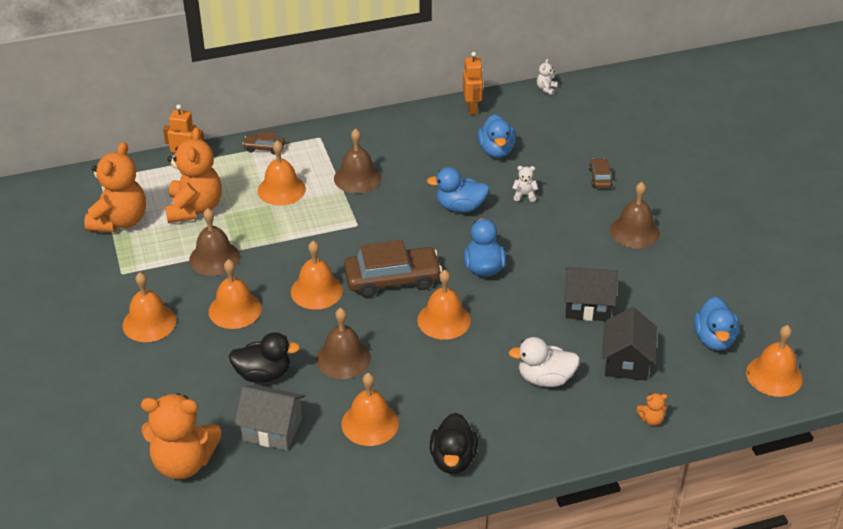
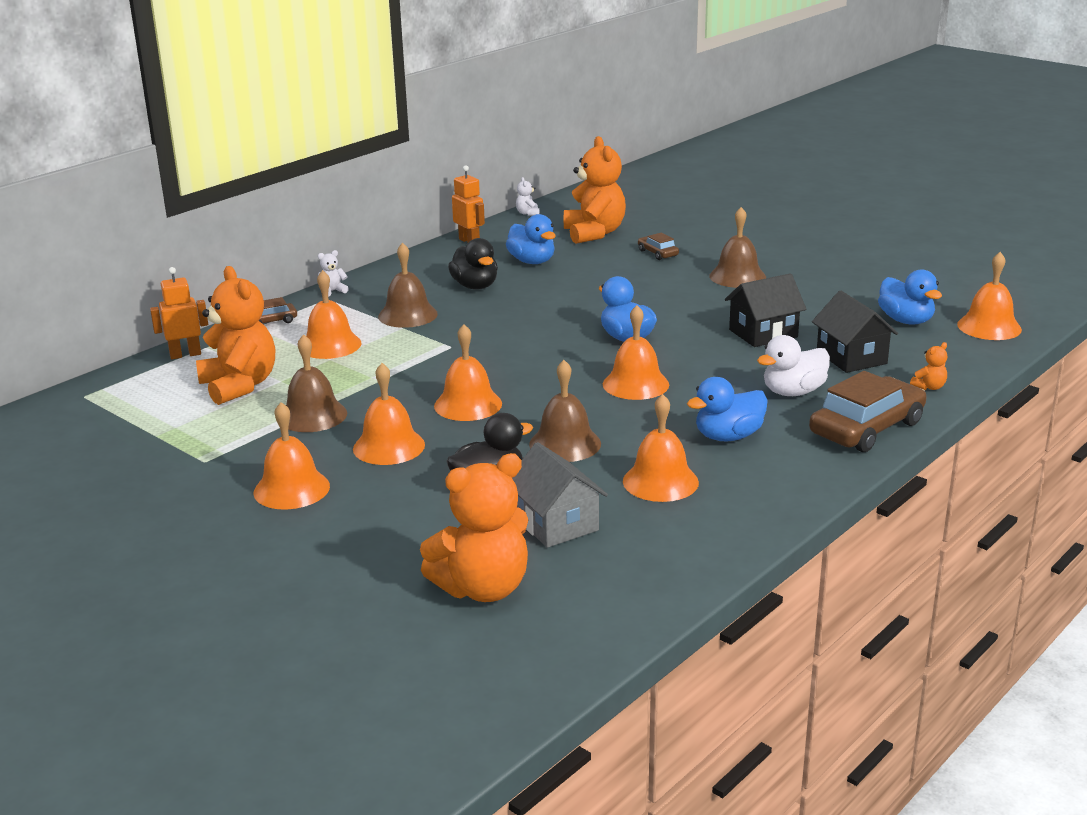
camera: 30 degrees left, 15 degrees down
orange teddy bear [84,142,146,232] -> orange teddy bear moved to [564,136,626,244]
grey house [235,384,305,450] -> grey house turned 75 degrees clockwise [512,442,608,548]
brown car [344,240,442,298] -> brown car moved to [809,371,927,452]
blue duck [427,167,489,212] -> blue duck moved to [687,377,768,441]
black duck [430,413,478,474] -> black duck moved to [448,238,498,290]
white teddy bear [512,166,538,202] -> white teddy bear moved to [318,250,349,297]

